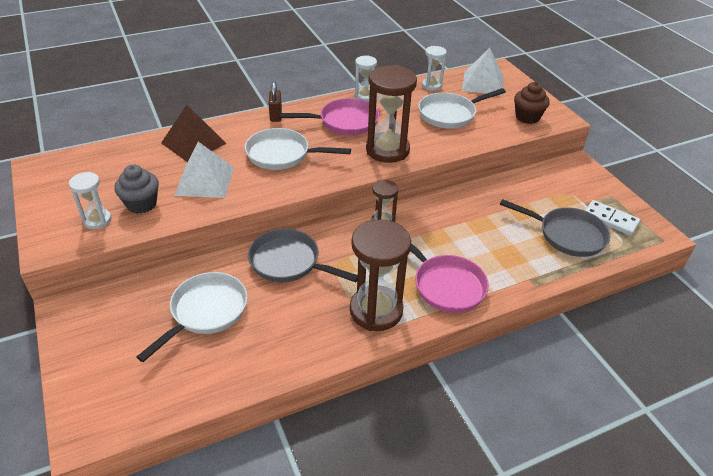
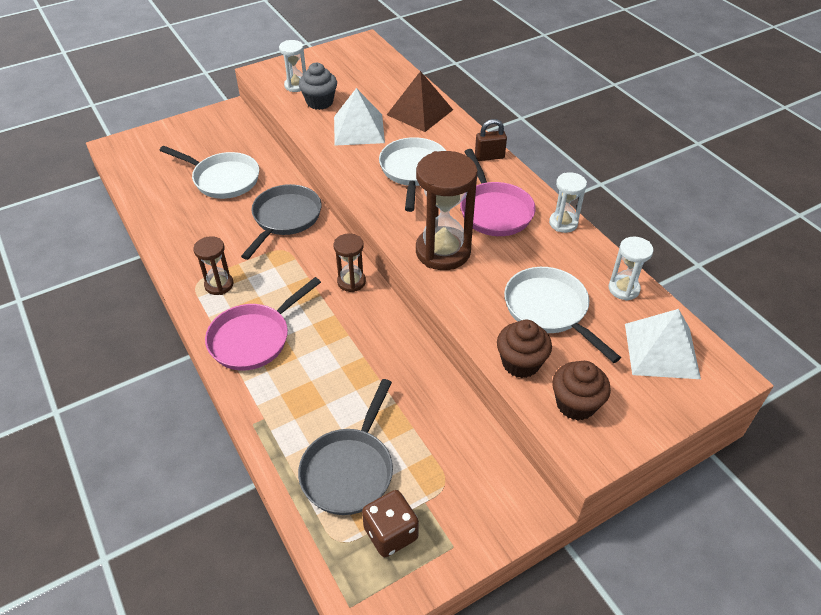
camera: 85 degrees right, 5 degrees up
brown hourglass [350,220,411,331] -> brown hourglass [193,236,233,295], size x0.53
white domino [585,200,640,236] -> brown dice [362,490,419,557]
none -> brown cupcake [497,320,552,378]

